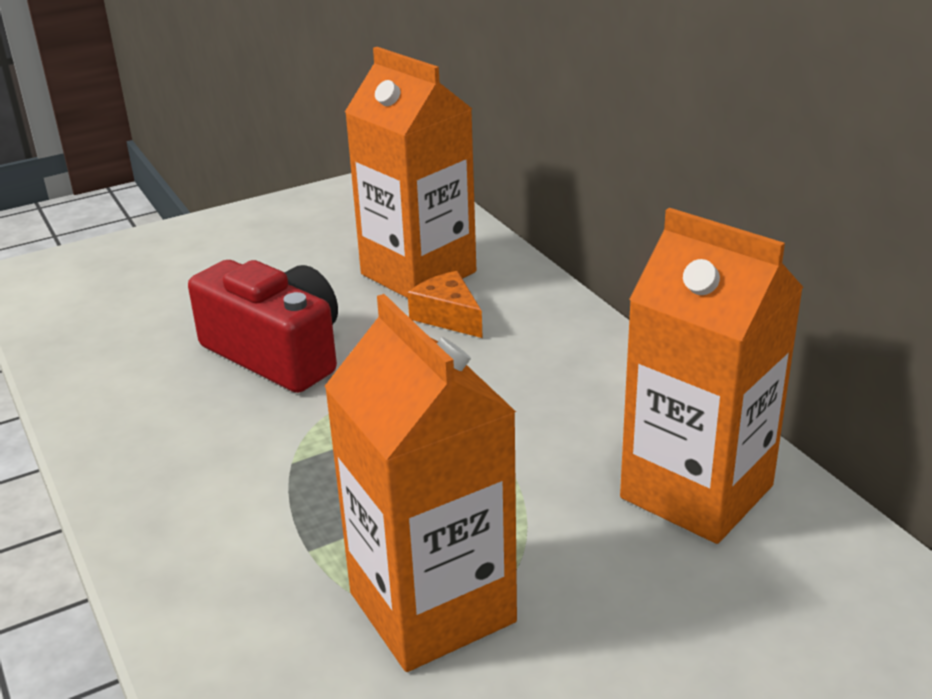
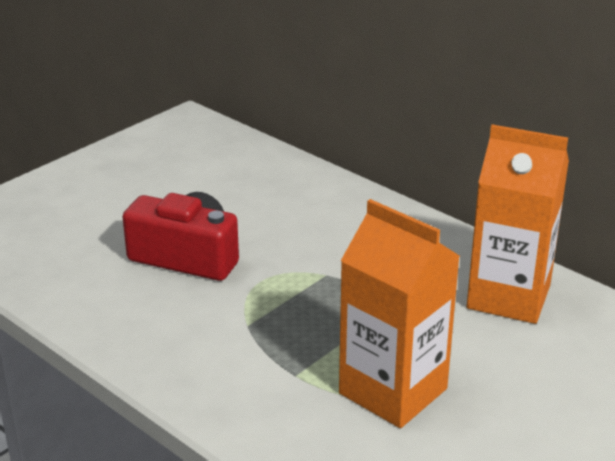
camera: 20 degrees left, 0 degrees up
orange carton [345,47,476,298] -> none
orange cheese [408,271,483,338] -> none

